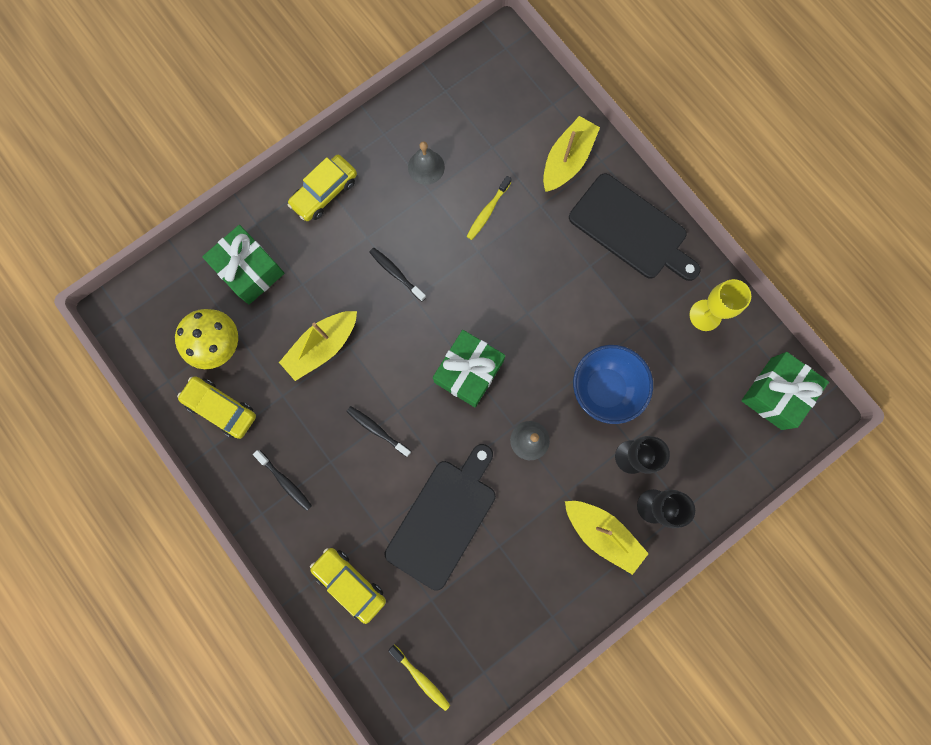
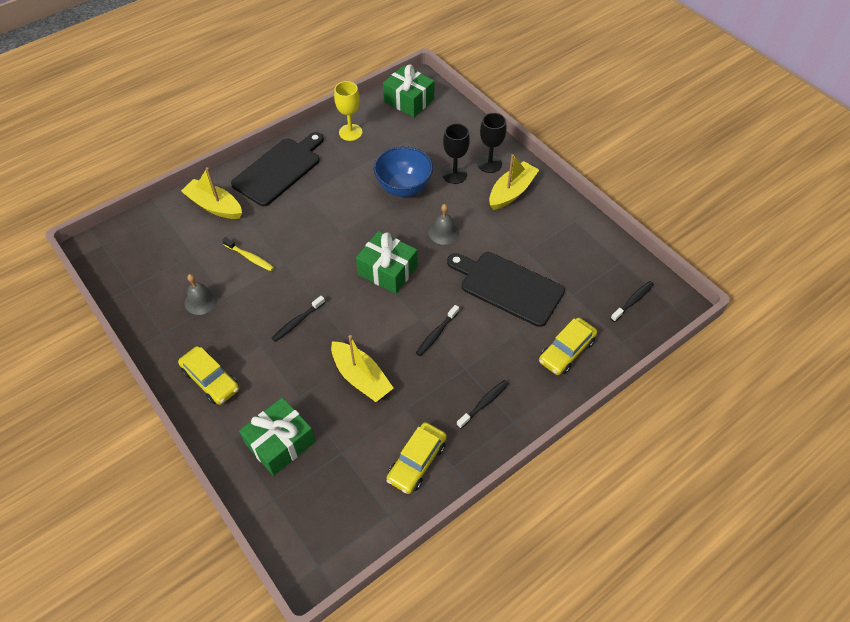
camera: 90 degrees left, 25 degrees down
yellow mushroom [175,309,238,369] -> none
yellow toothbrush [388,644,450,711] -> black toothbrush [610,281,654,322]

